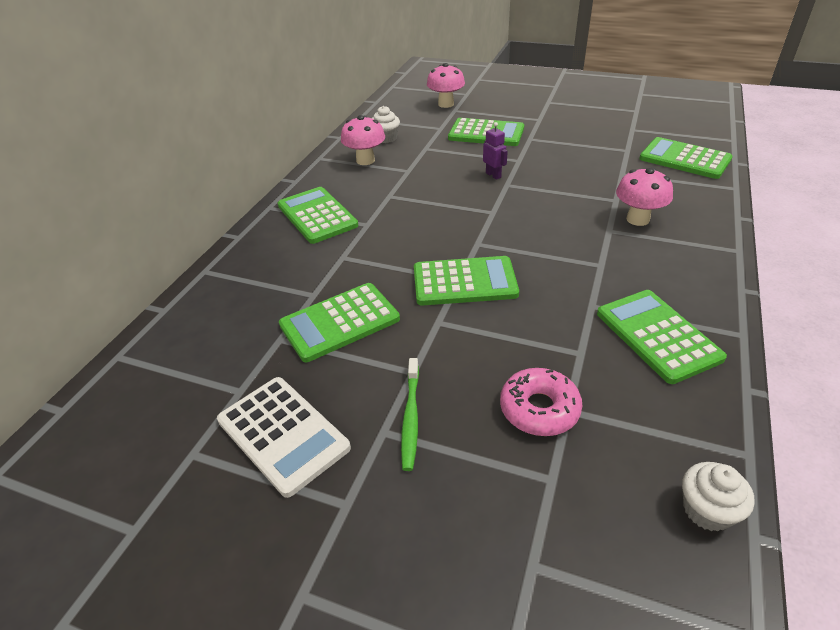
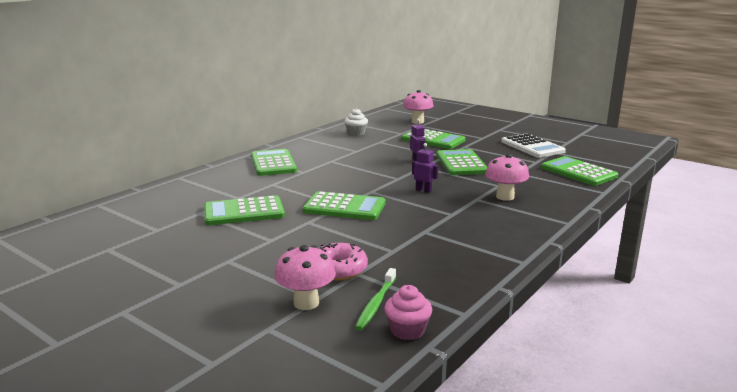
camera: 15 degrees right, 20 degrees down
white calculator [217,377,351,498] -> white calculator moved to [501,134,566,158]
pink mushroom [341,115,385,165] -> pink mushroom moved to [274,245,336,310]
green toothbrush [401,358,419,471] -> green toothbrush moved to [355,268,396,331]
green calculator [597,290,727,384] -> green calculator moved to [437,149,487,175]
white cupcake [682,462,755,531] -> pink cupcake [384,285,432,340]
none -> purple robot [412,143,438,193]

